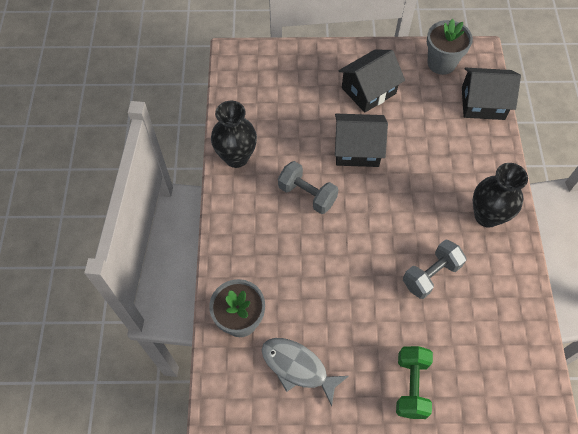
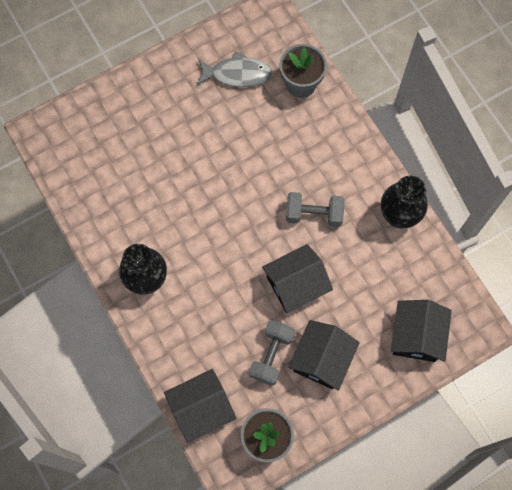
camera: 150 degrees right, 10 degrees up
green dumbbell [396,346,433,419] -> none
grey dumbbell [403,239,466,299] -> grey dumbbell moved to [249,320,295,386]
none -> black house [391,300,452,362]

